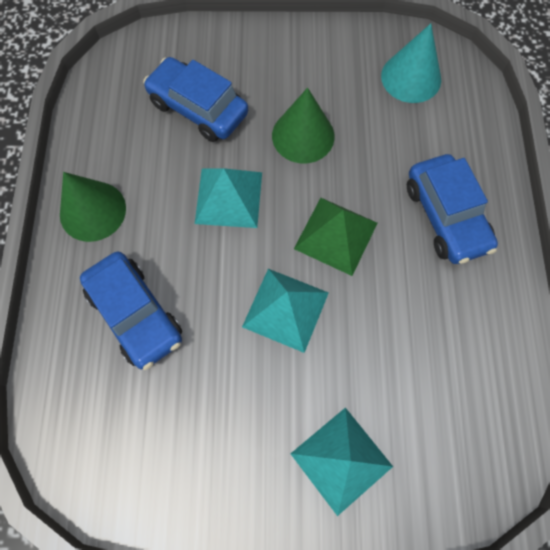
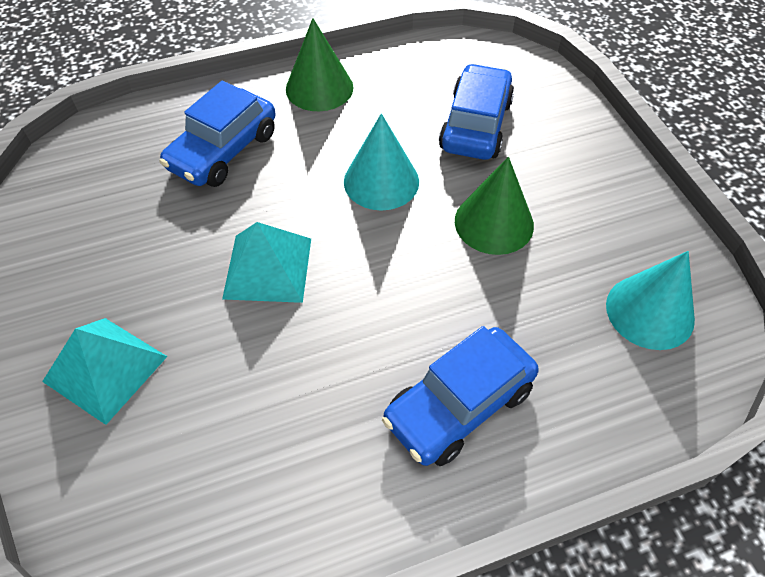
camera: 70 degrees right, 15 degrees down
turquoise pyramid [195,168,262,228] -> turquoise cone [344,113,419,211]
green pyramid [294,198,378,276] -> none

